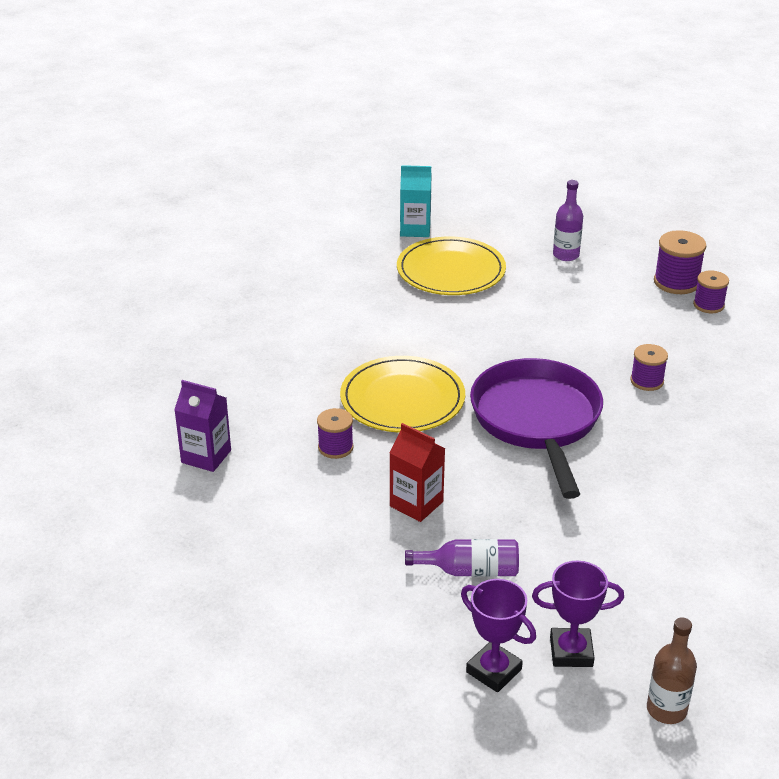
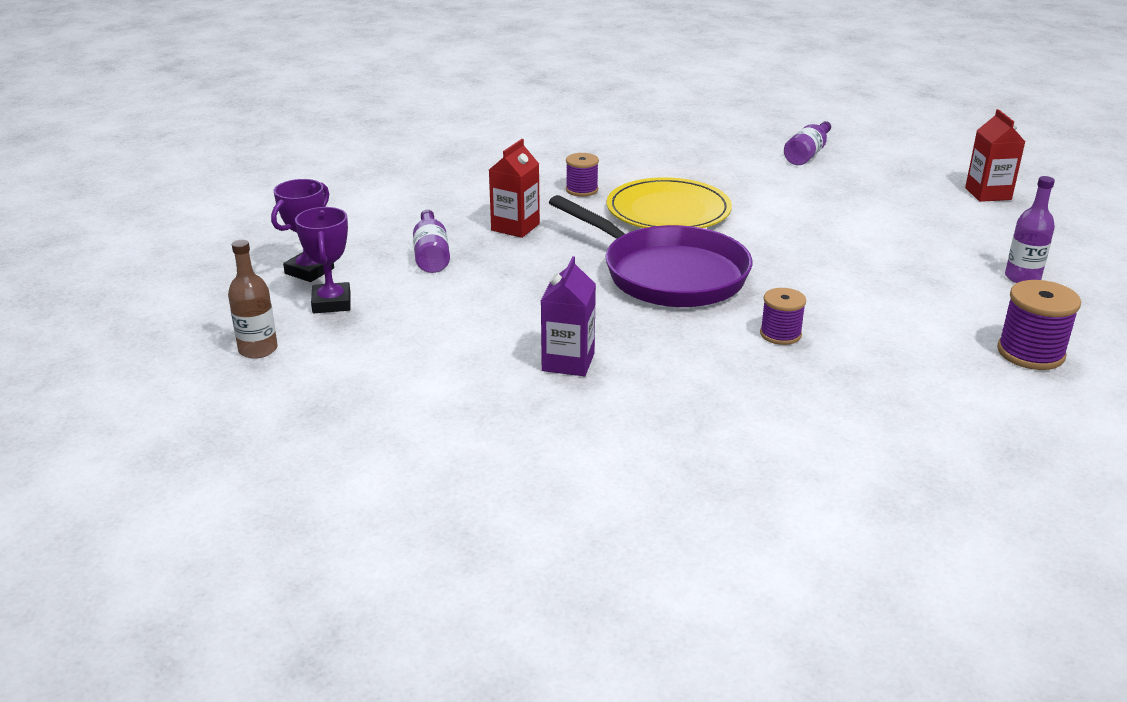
camera: 80 degrees right, 5 degrees down
purple carton [174,380,231,472] -> purple carton moved to [541,256,596,376]
yellow plate [397,236,506,295] -> none
turquoise carton [400,165,431,237] -> red carton [965,109,1025,202]
purple pan [470,358,603,499] -> purple pan turned 60 degrees clockwise [549,195,752,307]
purple spool [693,270,729,313] -> none
none -> purple bottle [784,121,831,165]

